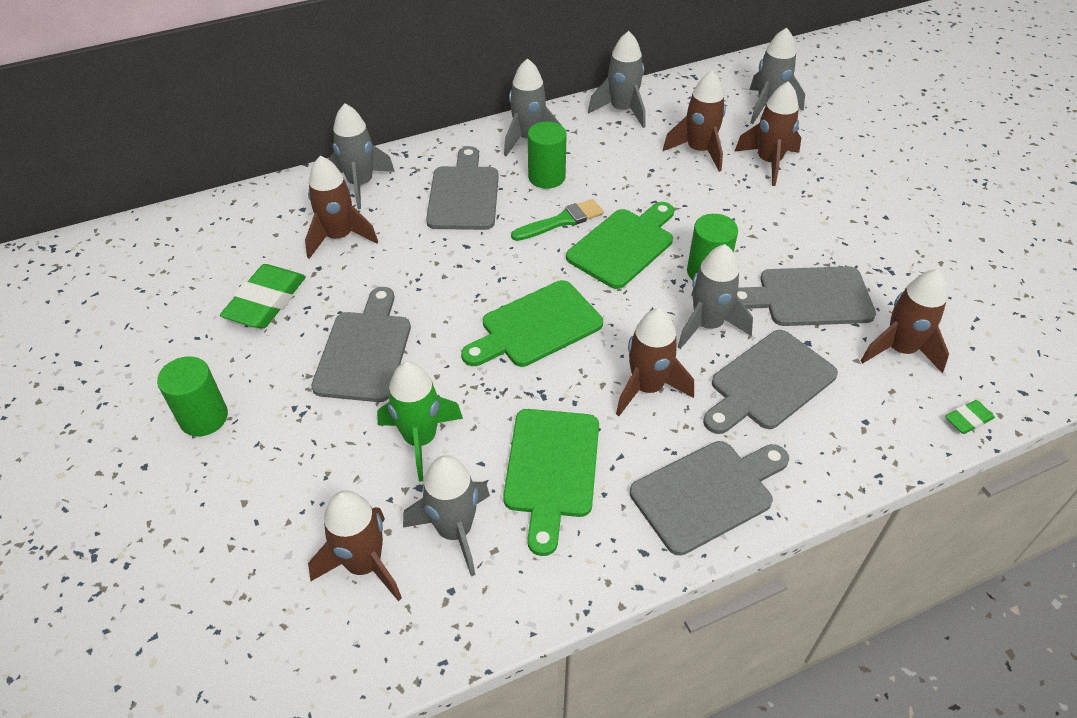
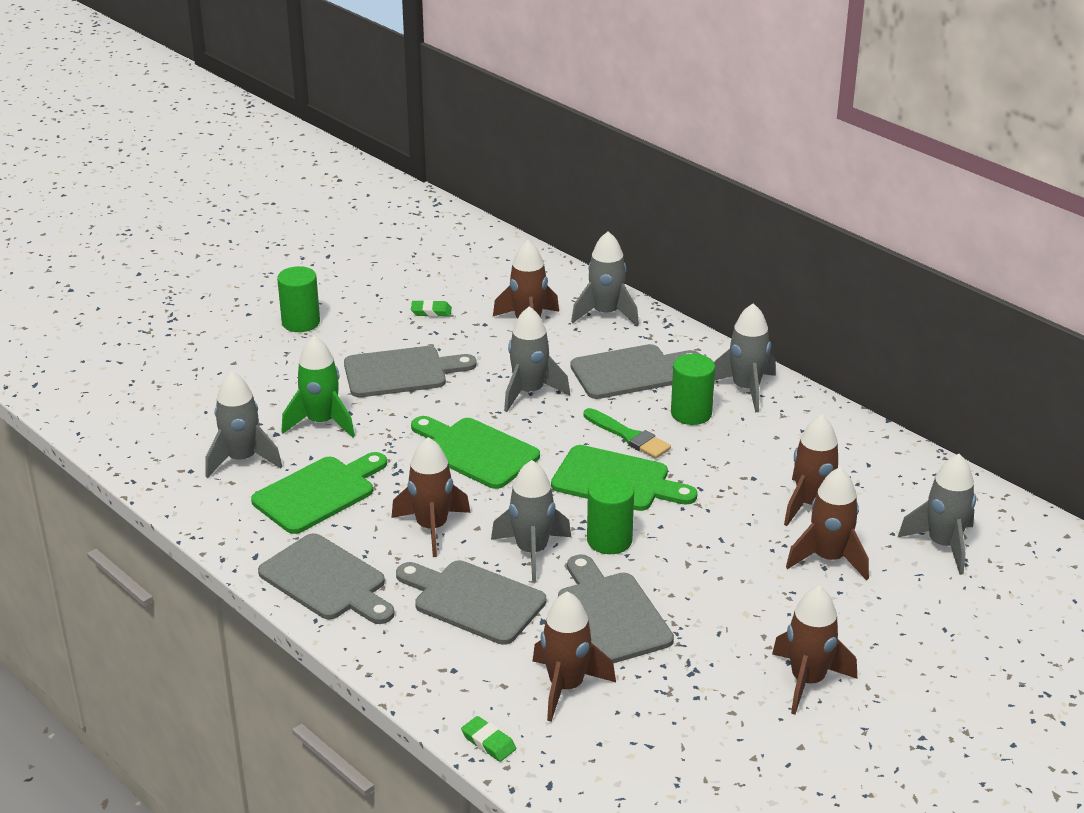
camera: 70 degrees right, 15 degrees down
green eraser [220,264,306,328] -> green eraser [411,300,452,317], size x0.50
brown rocket [308,490,402,601] -> brown rocket moved to [772,586,857,715]
green cutting board [503,409,599,556] -> green cutting board turned 150 degrees clockwise [251,452,387,534]
grey rocket [588,31,645,128] -> grey rocket moved to [504,306,570,412]

